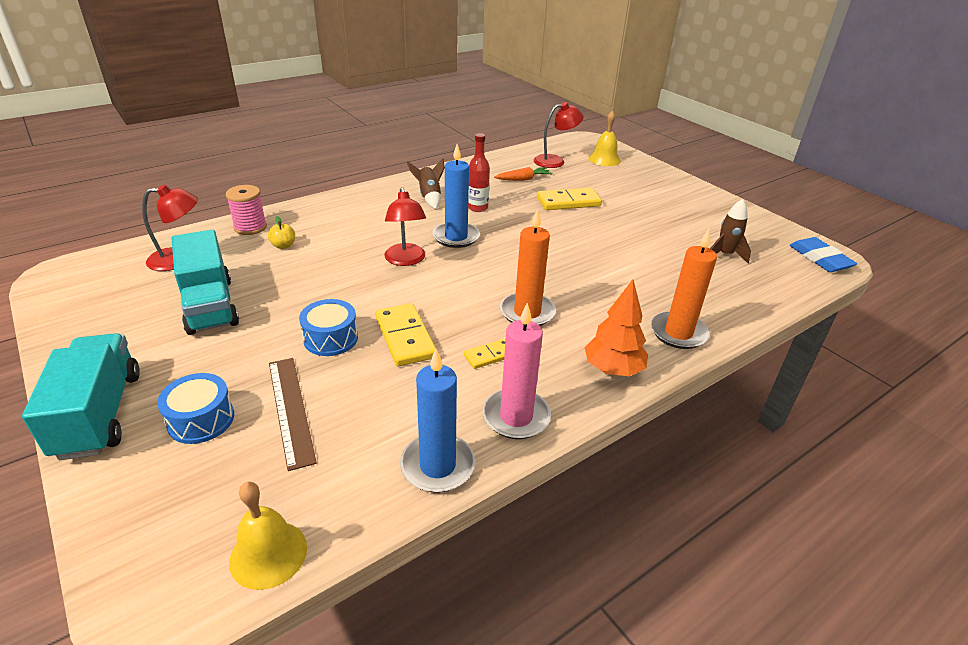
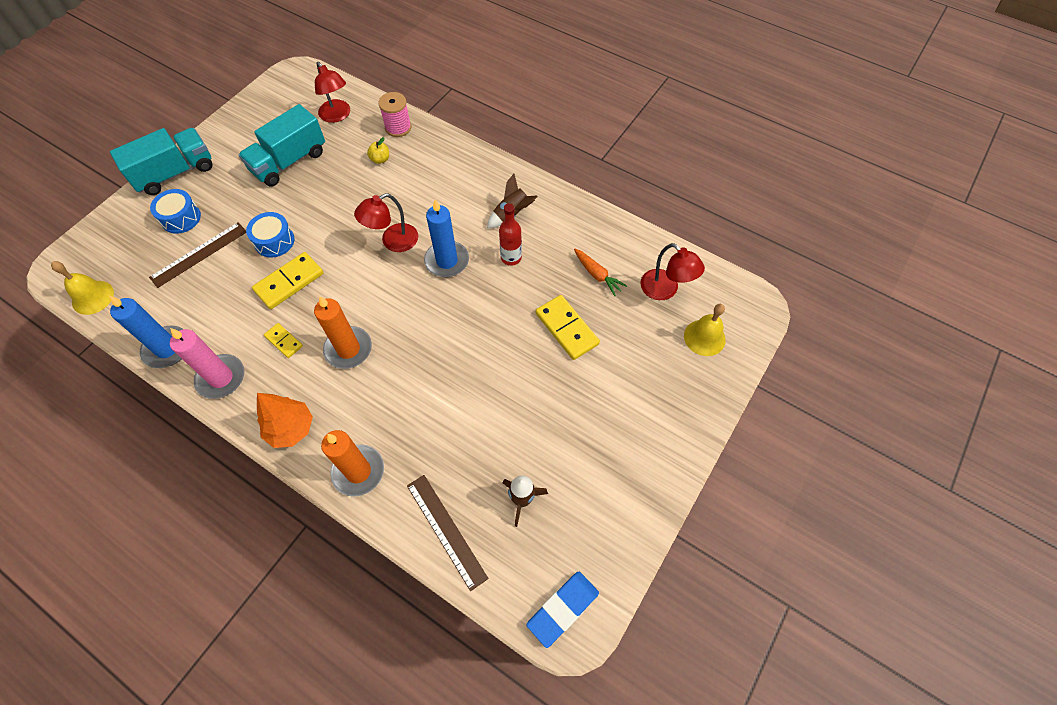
camera: 70 degrees right, 25 degrees up
none -> brown ruler [407,475,489,591]

